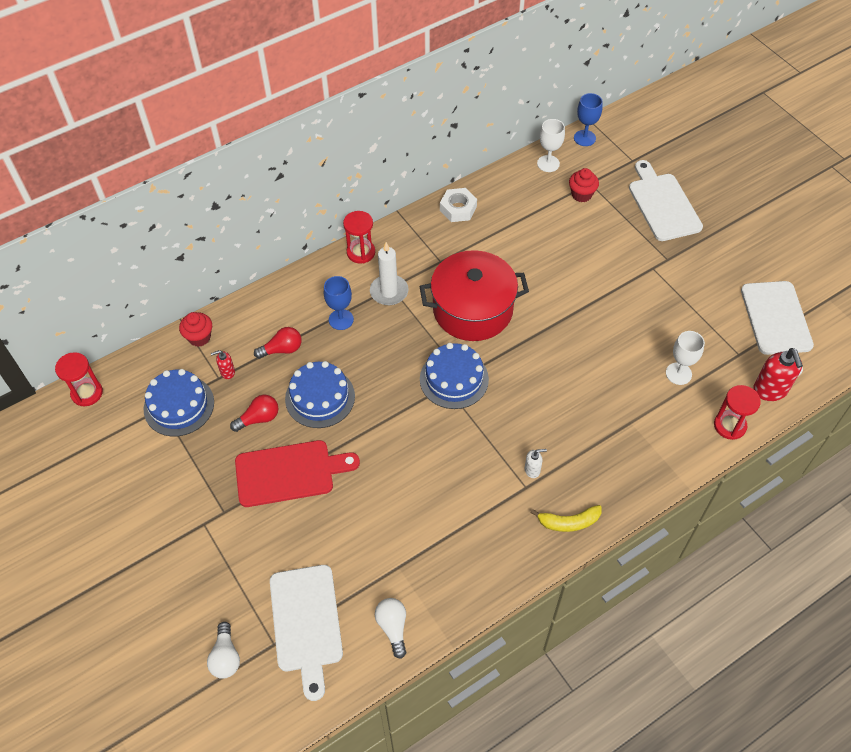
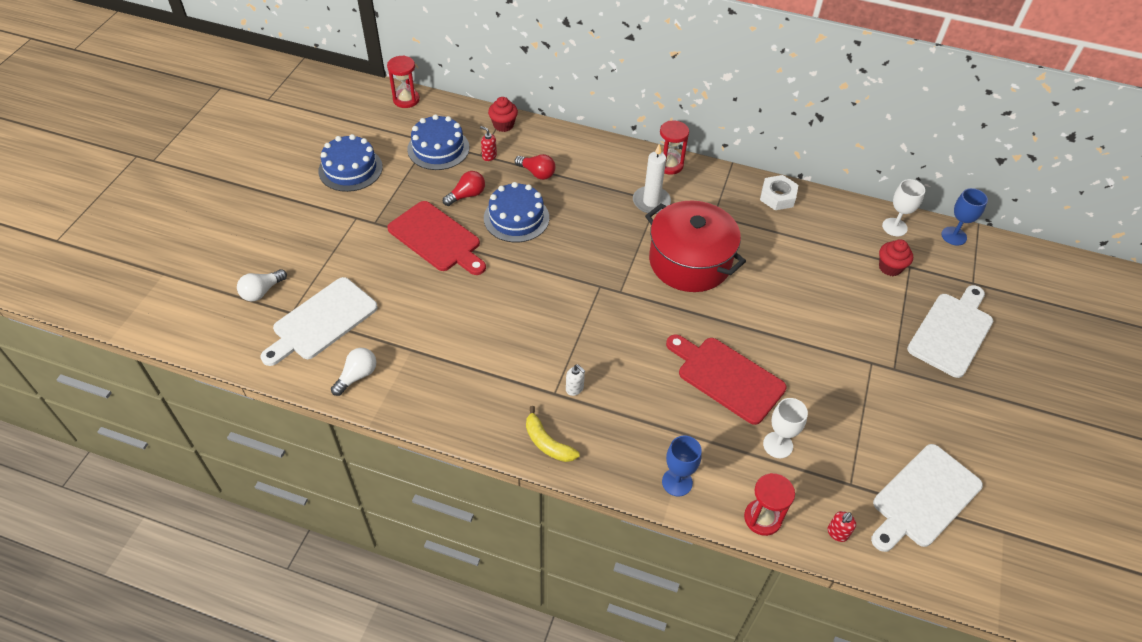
camera: 50 degrees right, 5 degrees down
red light bulb [230,395,279,432] -> red light bulb turned 60 degrees counterclockwise [443,171,485,206]
blue goblet [324,276,354,330] -> blue goblet moved to [662,435,702,497]
blue cake [420,343,489,409] -> blue cake moved to [318,134,383,192]
red soap dispenser [753,348,803,401] -> red soap dispenser [827,511,856,542], size x0.52
none -> red cutting board [666,335,787,425]

